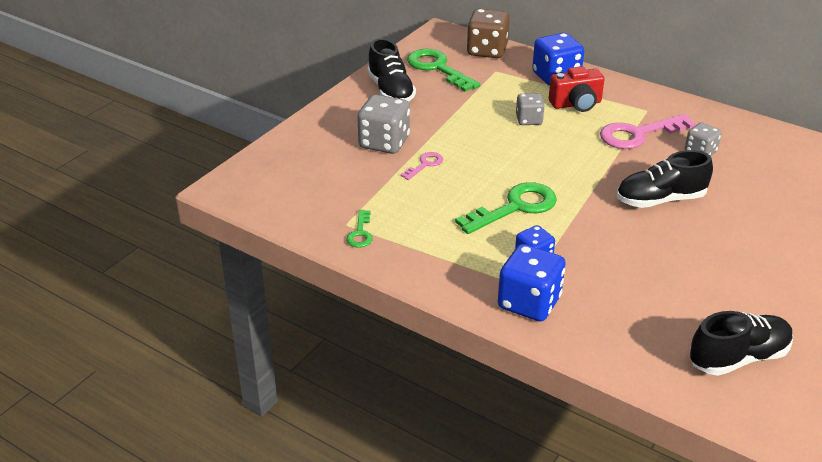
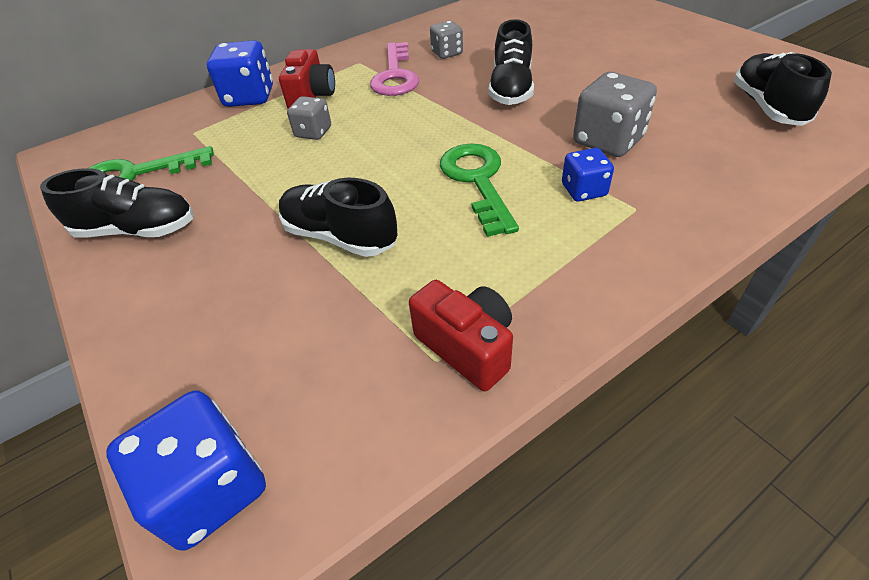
camera: 65 degrees left, 10 degrees up
green key [346,210,373,248] -> red camera [409,280,513,391]
grey dice [357,94,410,154] -> grey dice moved to [573,72,657,157]
pink key [400,152,443,180] -> black shoe [279,178,398,257]
brown dice [467,9,510,58] -> none
blue dice [498,244,566,321] -> blue dice moved to [106,390,266,551]

